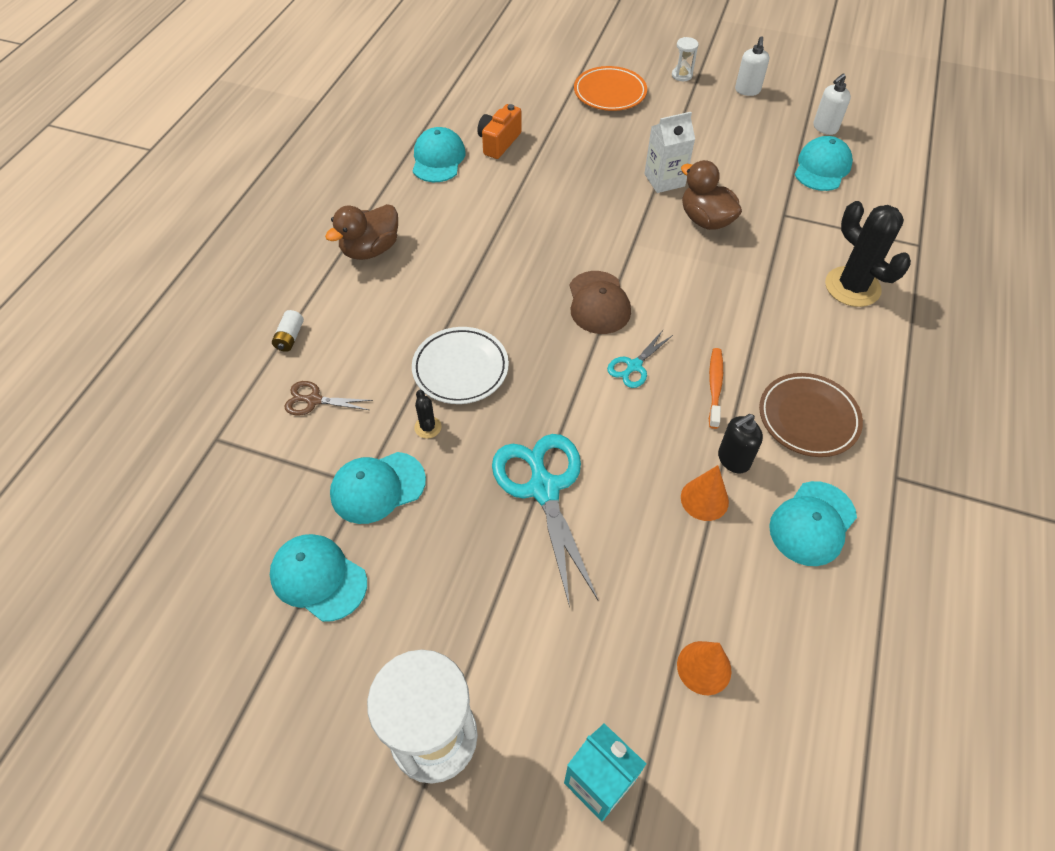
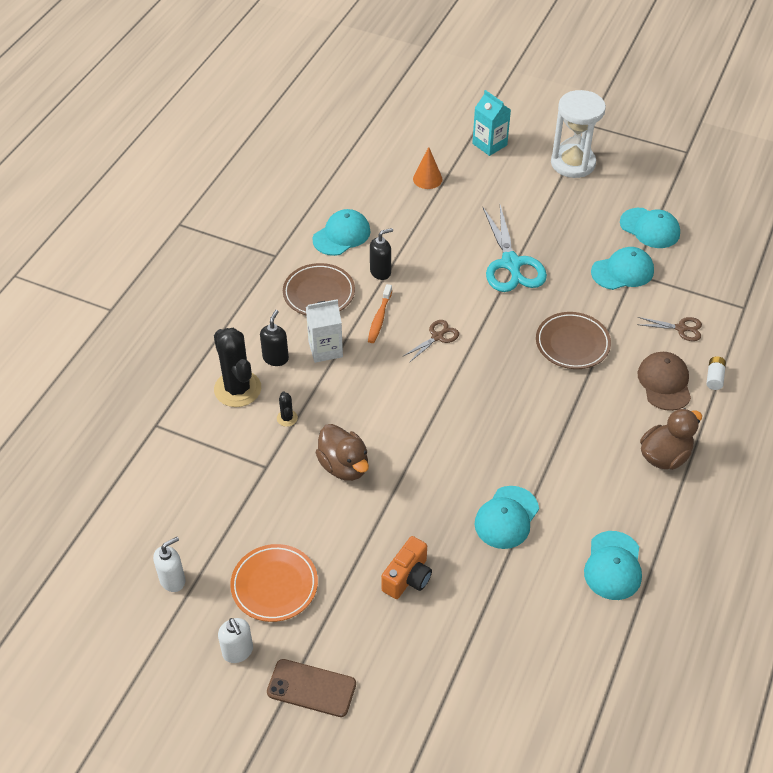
camera: 175 degrees left, 5 degrees down
white plate [412,327,509,404] -> brown plate [536,312,611,369]
black cactus [414,390,442,439] -> black cactus moved to [277,392,298,427]
orange camera [477,104,522,159] -> orange camera moved to [381,536,432,599]
brown cap [569,271,631,334] -> brown cap moved to [638,352,691,411]
orange plate [574,66,647,111] -> orange plate moved to [230,544,318,622]
turquoise scissors [607,330,673,388] -> brown scissors [404,320,459,363]
white carton [644,112,695,193] -> white carton moved to [306,299,343,363]
white hourglass [672,37,699,81] -> brown phone [267,659,356,717]
orange cone [681,465,729,521] -> none
white soap dispenser [735,36,769,96] -> white soap dispenser turned 135 degrees clockwise [218,618,253,663]
turquoise cap [794,136,853,191] -> turquoise cap moved to [475,486,539,549]
none -> black soap dispenser [260,310,289,366]

